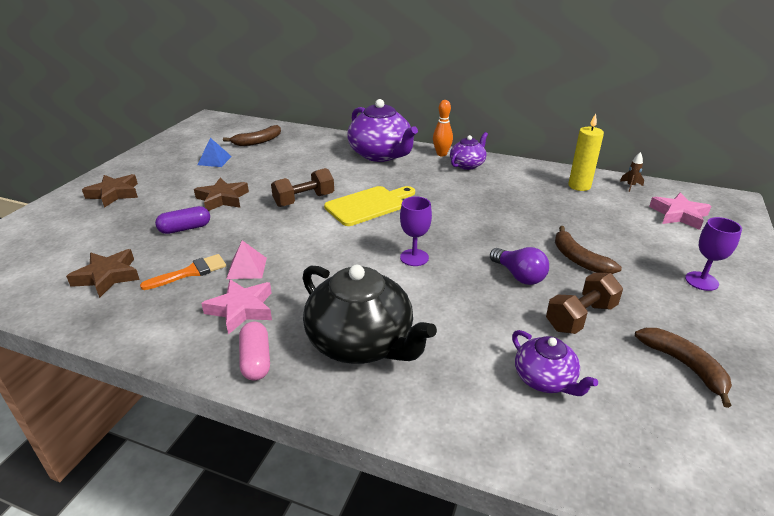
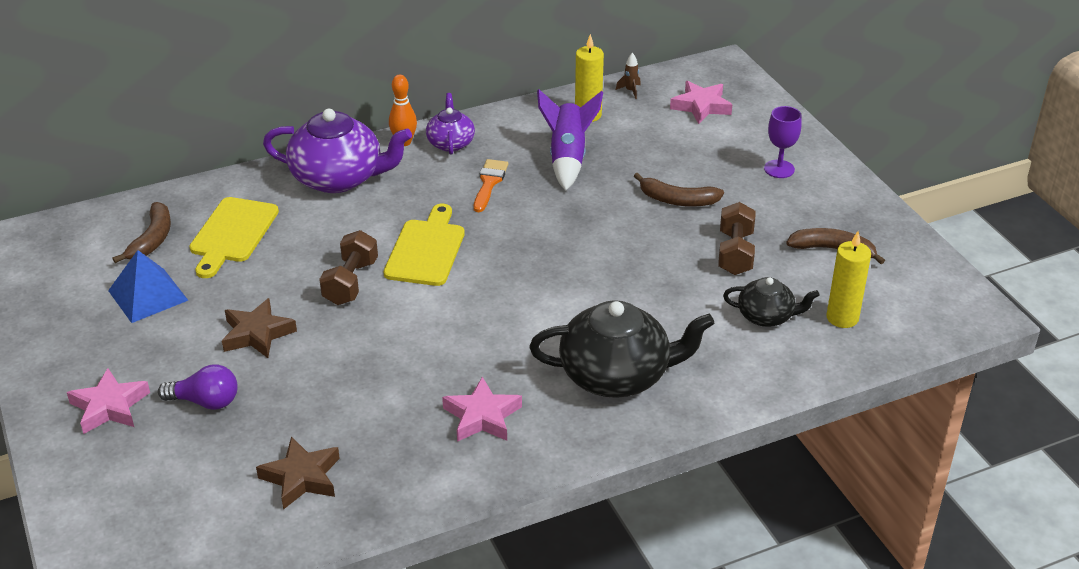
camera: 45 degrees left, 5 degrees up
brown star [82,174,138,208] -> pink star [67,368,150,434]
orange brush [140,254,226,290] -> orange brush moved to [474,159,508,212]
purple capsule [155,206,210,234] -> none
blue pyramid [198,138,232,167] -> blue pyramid [108,250,188,323], size x1.51
pink pyramid [226,240,267,279] -> none
pink capsule [239,322,270,381] -> none
purple goblet [400,197,432,266] -> none
purple light bulb [490,247,549,285] -> purple light bulb moved to [158,364,238,410]
purple teapot [512,330,598,396] -> black teapot [723,277,820,327]
none -> yellow cutting board [189,197,279,278]
none -> purple rocket [537,89,603,191]
none -> yellow candle [826,231,871,328]

